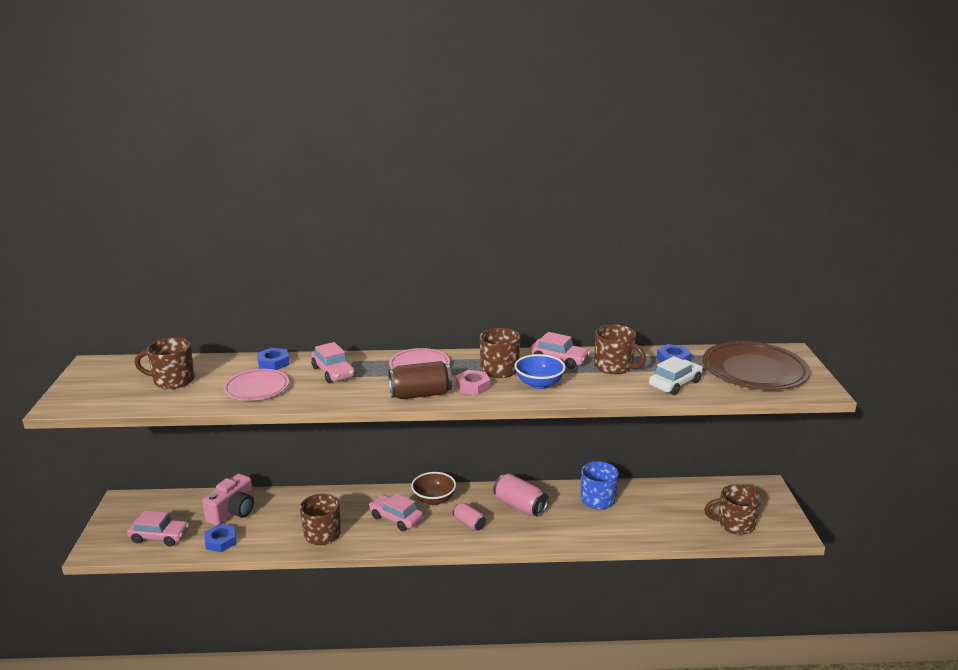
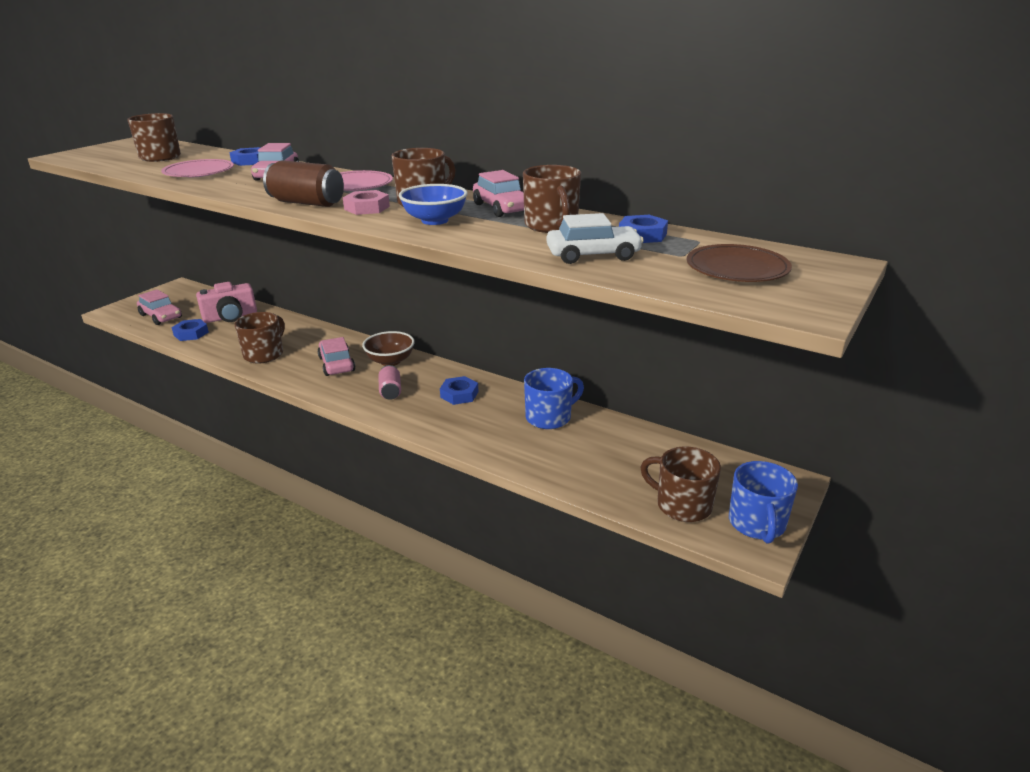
camera: 35 degrees right, 5 degrees up
pink can [493,473,549,517] -> blue nut [440,376,478,405]
brown plate [703,341,810,390] -> brown plate [687,244,792,282], size x0.60
none -> blue mug [729,461,798,544]

